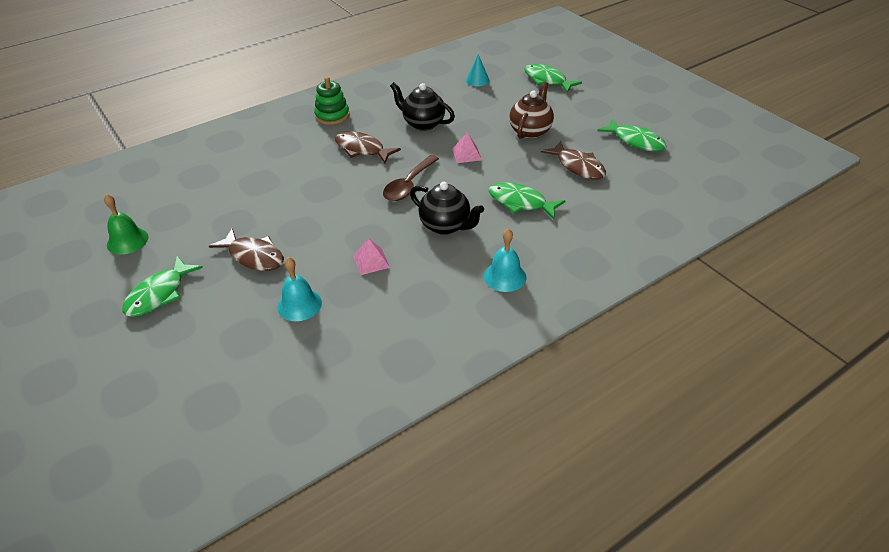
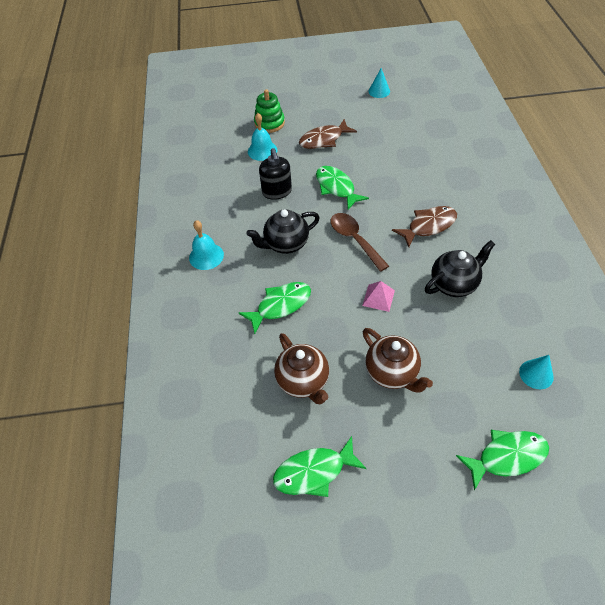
camera: 120 degrees right, 10 degrees up
green bell [104,194,149,255] -> turquoise cone [368,68,390,98]
green fish [122,256,203,317] -> green fish moved to [316,166,369,210]
green stacking toy [314,77,349,125] -> green stacking toy moved to [254,89,285,133]
pink pyramid [353,238,390,275] -> black soap dispenser [259,148,292,200]
brown fish [541,141,606,180] -> brown teapot [274,333,329,405]

